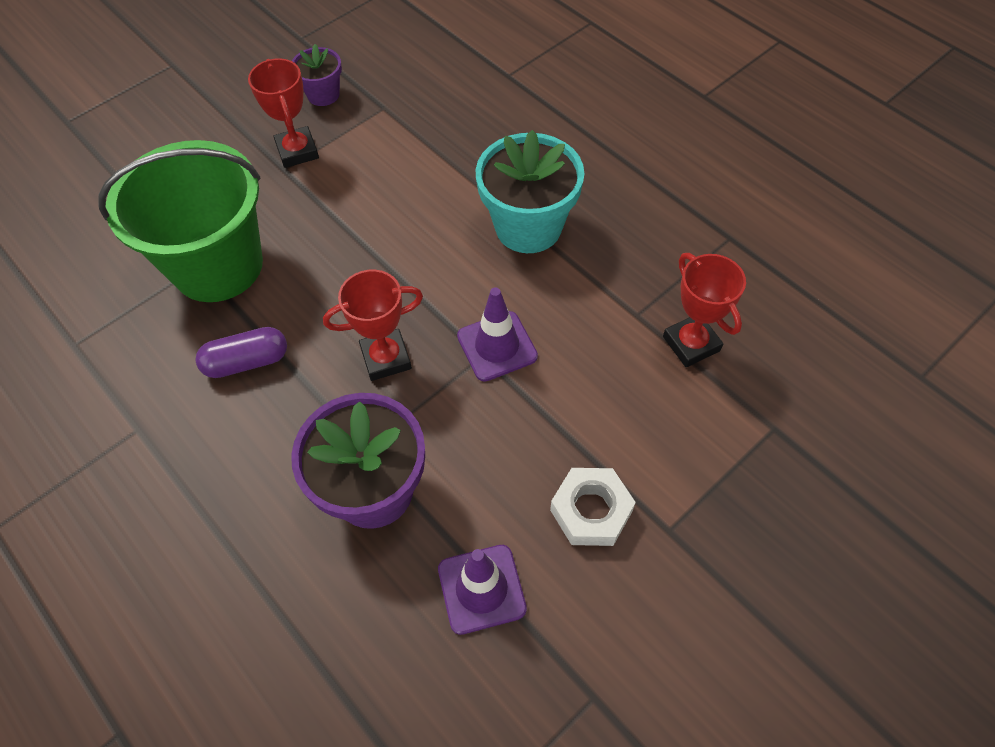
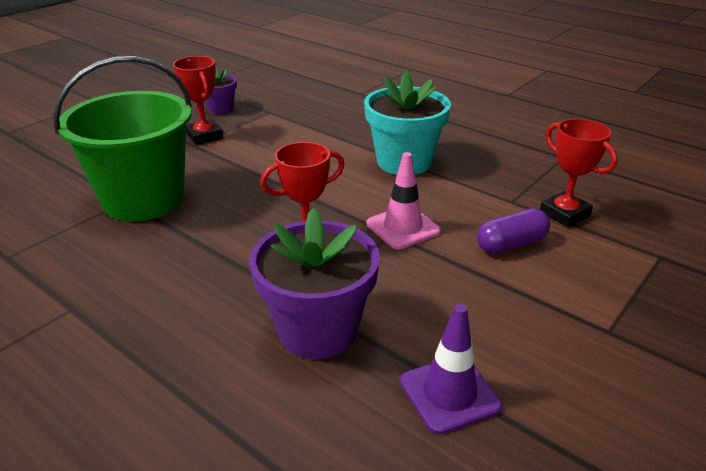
camera: 10 degrees left, 25 degrees down
purple capsule [196,327,287,378] -> purple capsule moved to [477,208,550,254]
purple traffic cone [457,287,538,382] -> pink traffic cone [367,152,441,249]
white nut [550,468,636,546] -> none

